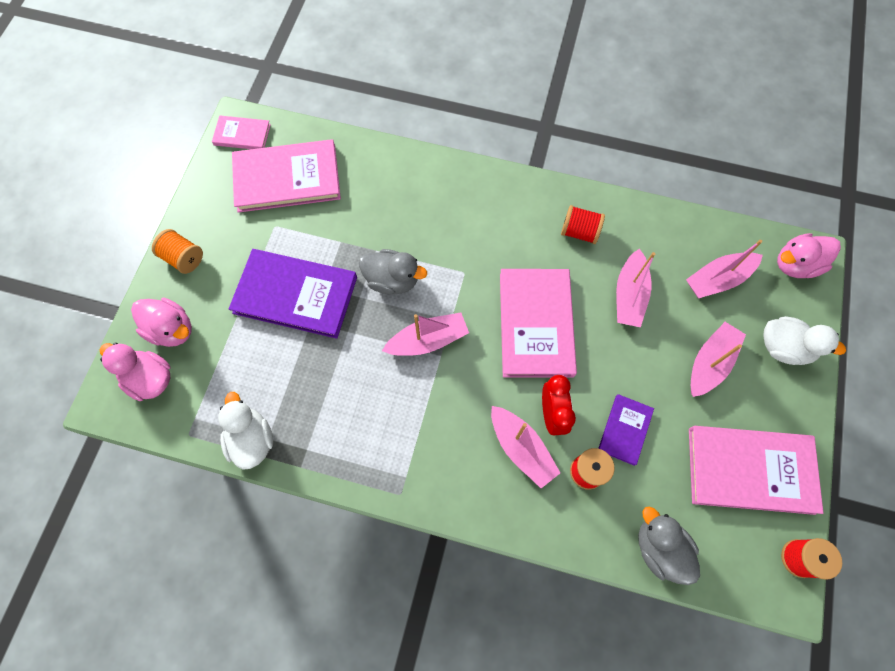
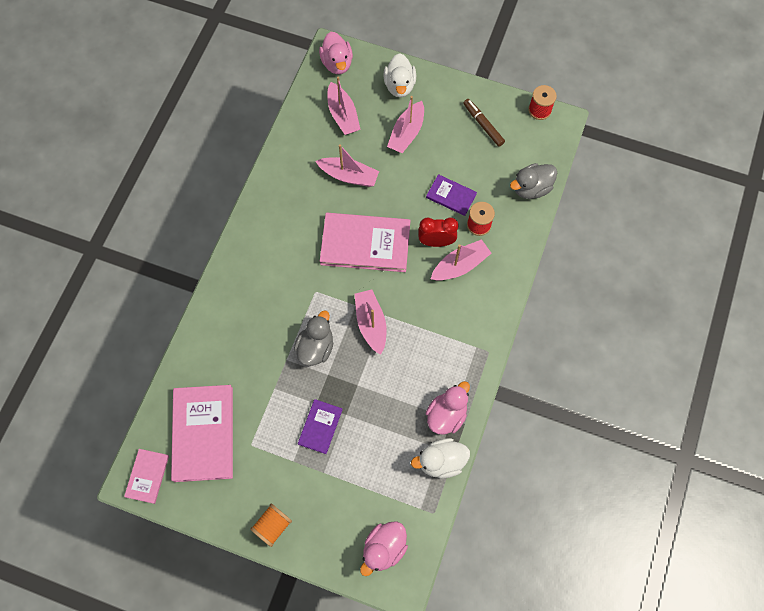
camera: 85 degrees left, 0 degrees up
pink duck [131,297,192,347] -> pink duck moved to [426,381,470,434]
purple book [229,249,357,339] -> purple book [298,399,342,454], size x0.52
red spool [561,205,605,244] -> none
pink book [689,426,823,515] -> brown marker [463,99,505,147]
pink boat [691,322,746,397] -> pink boat turned 105 degrees counterclockwise [387,96,424,153]
white duck [763,316,846,365] -> white duck turned 150 degrees clockwise [384,53,416,97]

